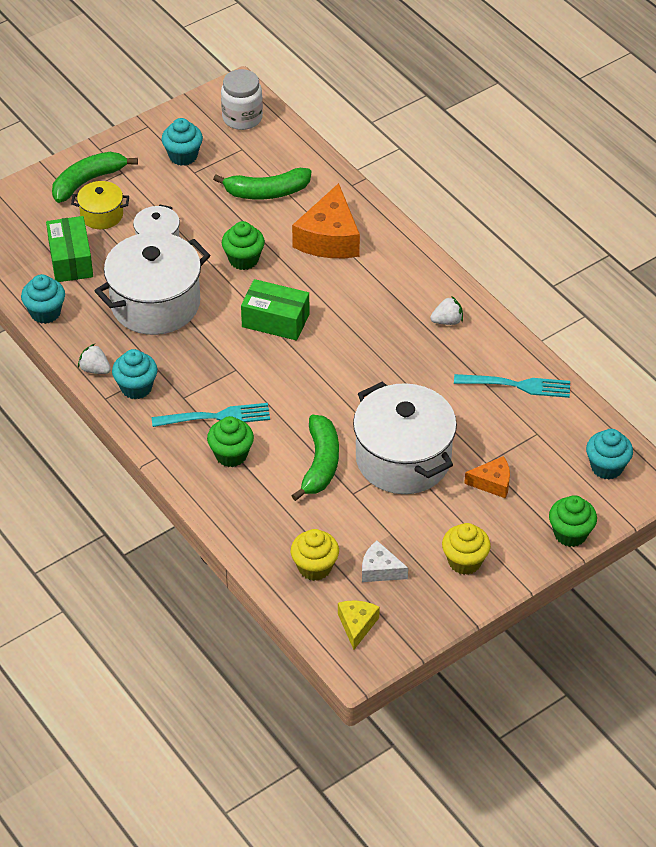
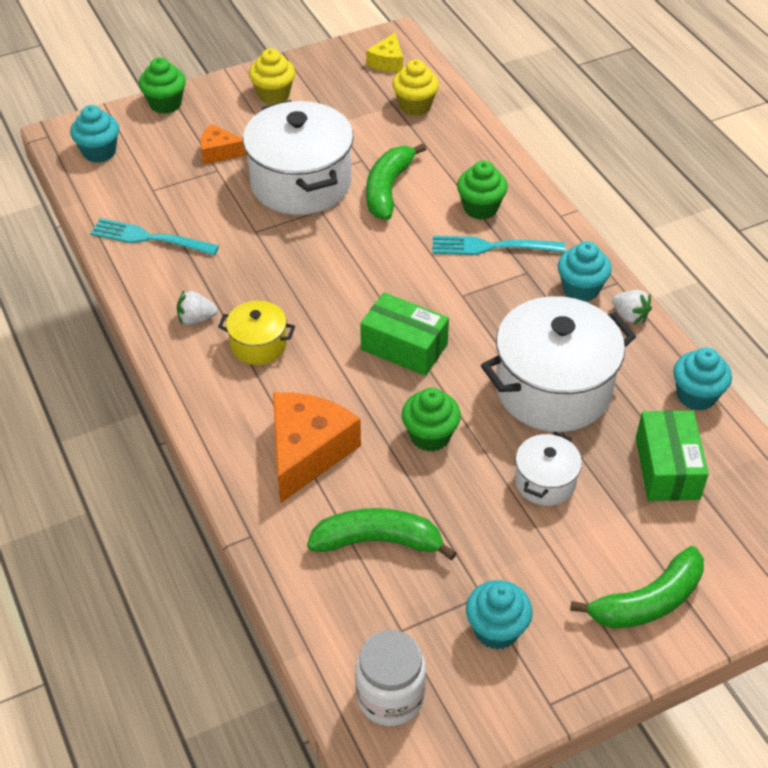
camera: 170 degrees left, 0 degrees up
yellow pot [71,181,129,229] -> yellow pot moved to [218,301,295,365]
white cheese [362,541,408,582] -> none

